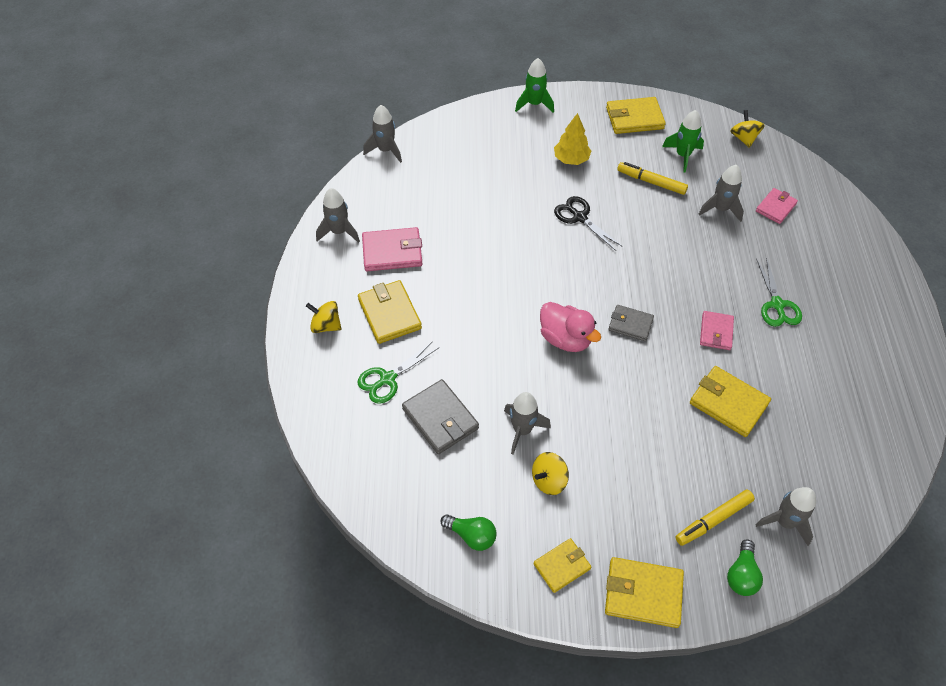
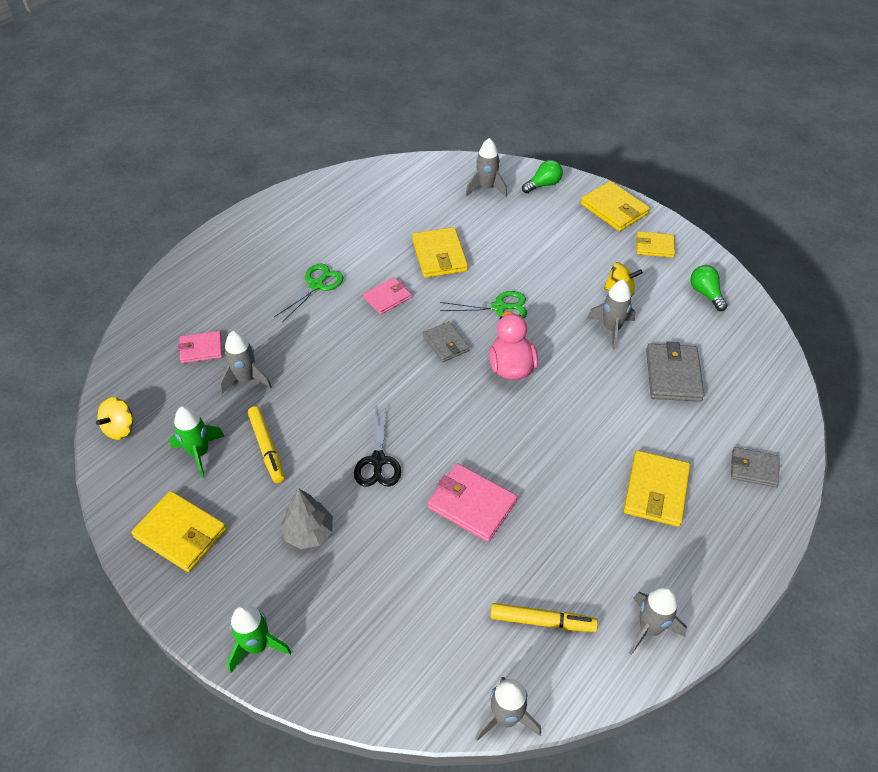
camera: 140 degrees left, 5 degrees down
yellow spinning top [306,301,342,333] -> none
green scissors [357,341,438,404] -> green scissors moved to [440,291,527,319]
pink wallet [362,227,422,271] -> pink wallet moved to [427,463,517,542]
yellow tree [554,113,591,165] -> grey tree [280,488,333,549]
yellow marker [675,489,755,546] -> yellow marker moved to [490,603,598,632]
none -> grey wallet [731,447,779,488]

